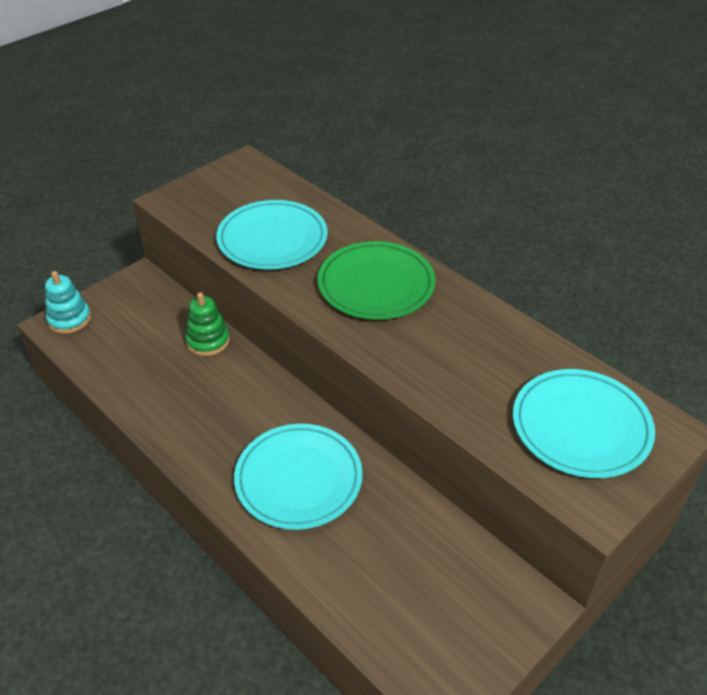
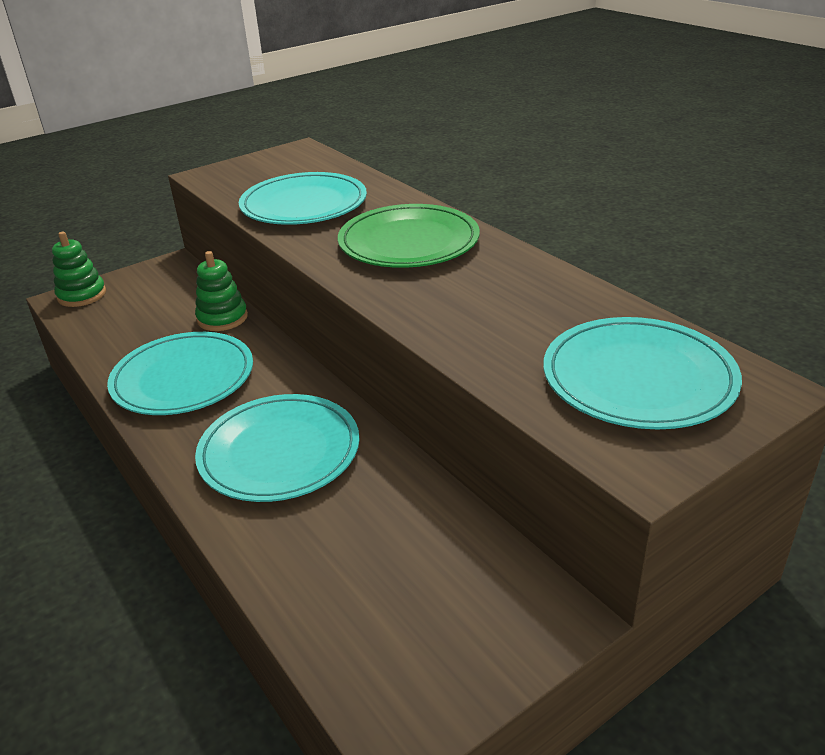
camera: 10 degrees right, 10 degrees down
turquoise stacking toy [45,271,91,334] -> green stacking toy [52,232,106,307]
none -> turquoise plate [107,332,253,415]

